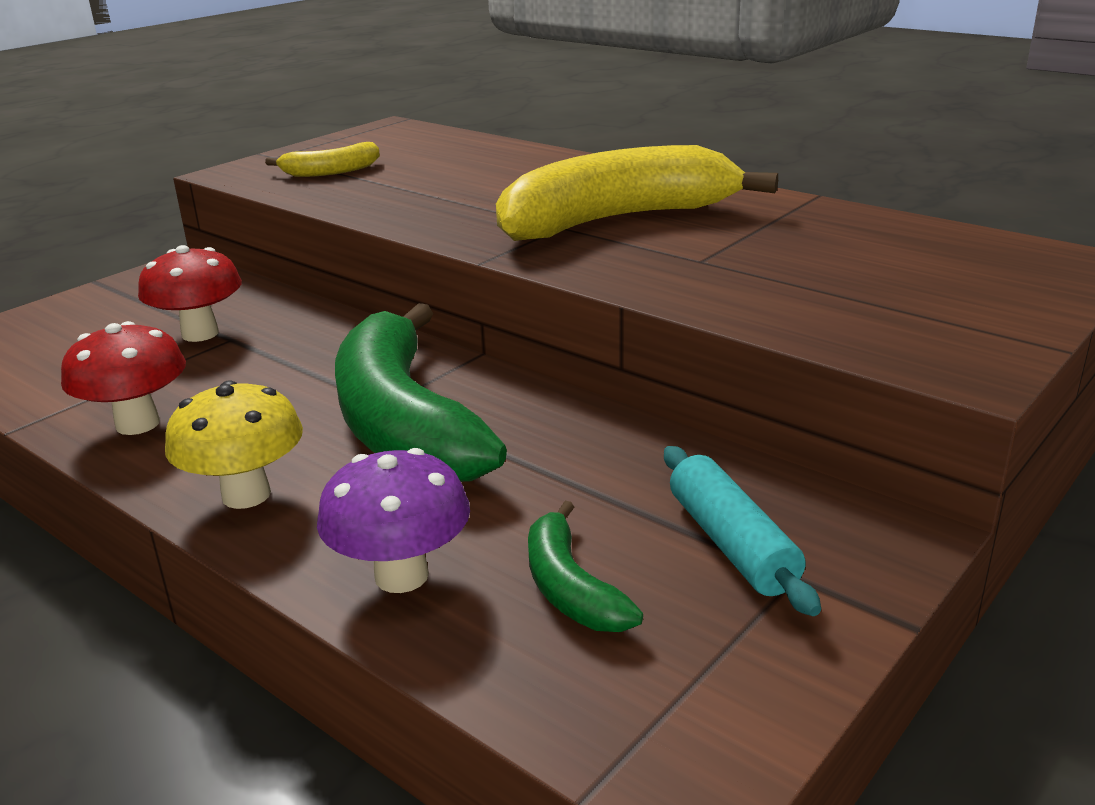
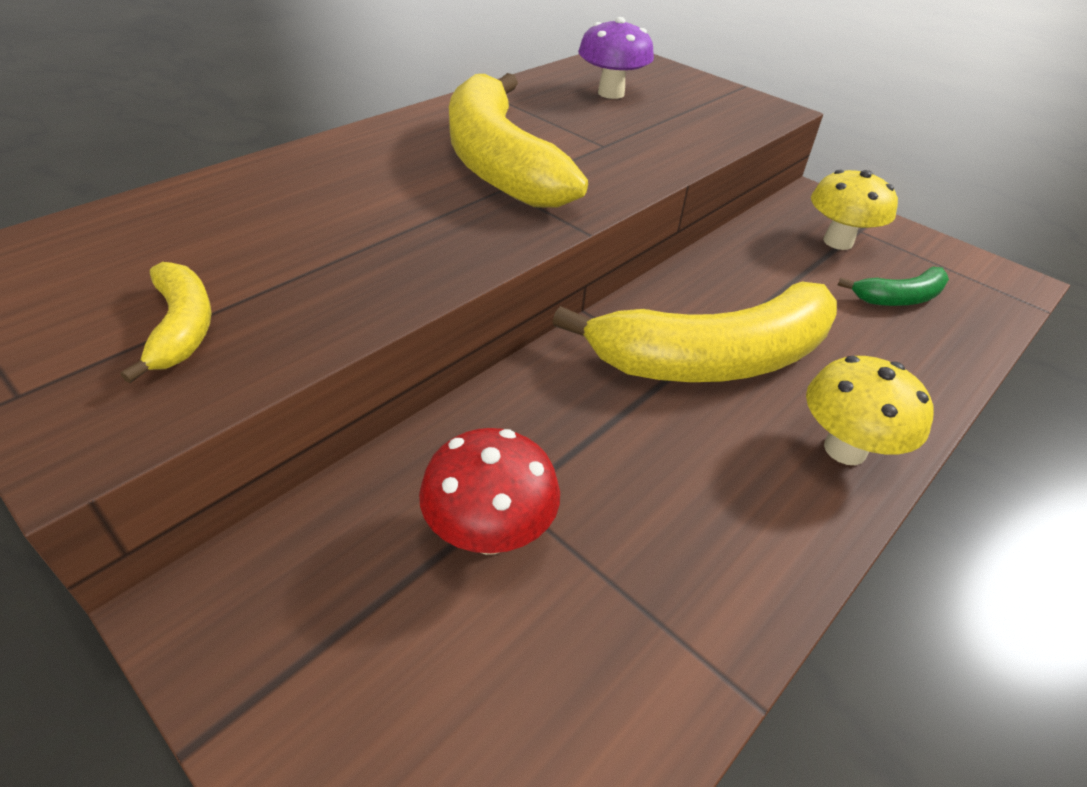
camera: 90 degrees left, 15 degrees up
red mushroom [61,321,186,435] -> none
purple mushroom [317,448,470,593] -> purple mushroom moved to [578,17,654,99]
green banana [335,303,507,482] -> yellow banana [552,282,837,382]
turquoise rolling pin [664,446,821,616] -> yellow mushroom [811,170,898,250]

